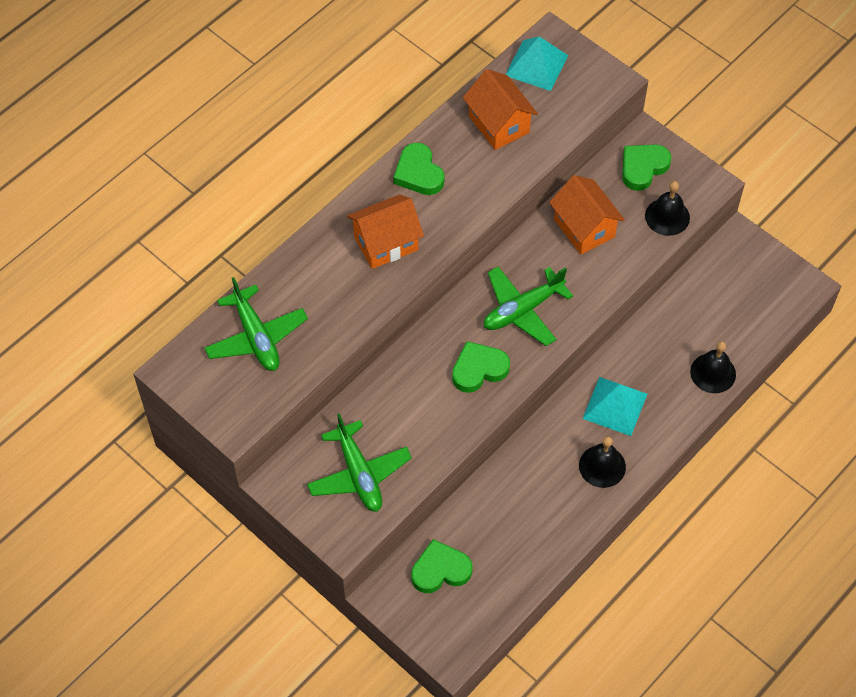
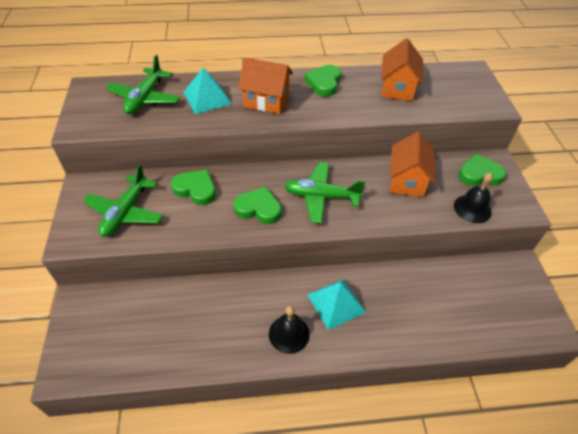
camera: 40 degrees right, 10 degrees down
green heart [411,539,473,593] -> green heart moved to [171,169,216,205]
turquoise pyramid [505,37,568,91] -> turquoise pyramid moved to [183,68,232,114]
black bell [690,341,736,393] -> none

